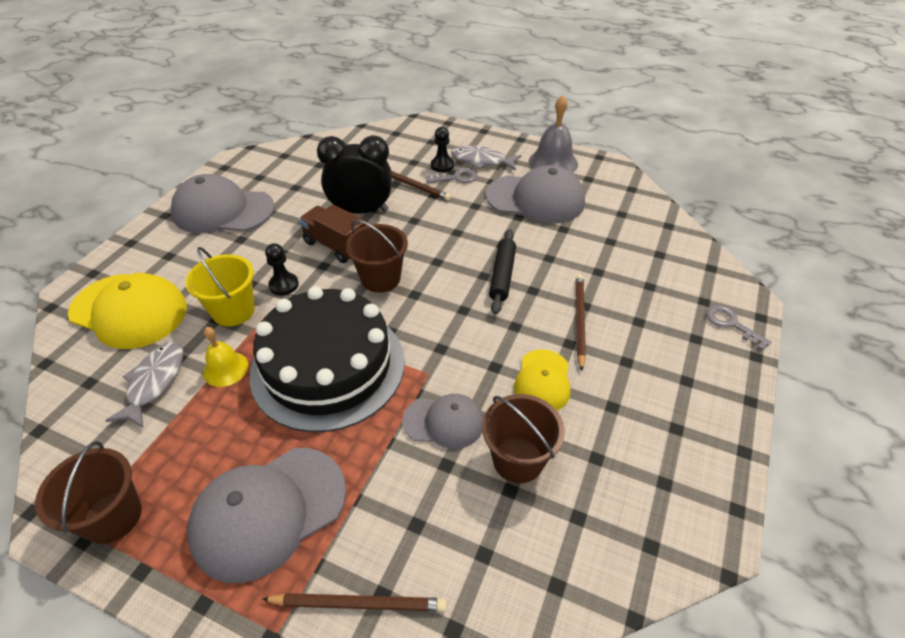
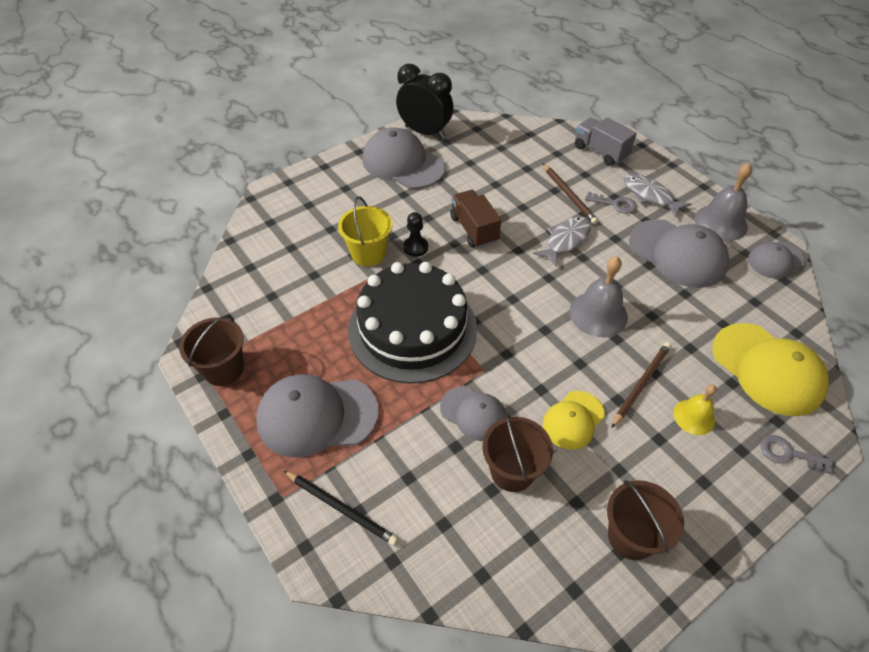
camera: 30 degrees right, 5 degrees up
yellow cap [68,273,187,349] -> yellow cap moved to [712,323,829,416]
grey fish [105,342,183,427] -> grey fish moved to [533,216,591,267]
yellow bell [203,327,248,387] -> yellow bell moved to [673,385,717,435]
brown pencil [262,593,447,611] -> black pencil [284,471,398,545]
black clock [317,135,392,214] -> black clock moved to [396,64,453,139]
brown bucket [345,219,408,292] -> brown bucket moved to [607,480,684,560]
black pawn [431,127,454,172] -> none
black rolling pin [489,229,516,315] -> grey bell [569,256,628,337]
grey key [706,305,771,351] -> grey key turned 60 degrees counterclockwise [761,435,834,474]
none -> grey truck [575,117,637,166]
none -> grey cap [748,242,805,279]

